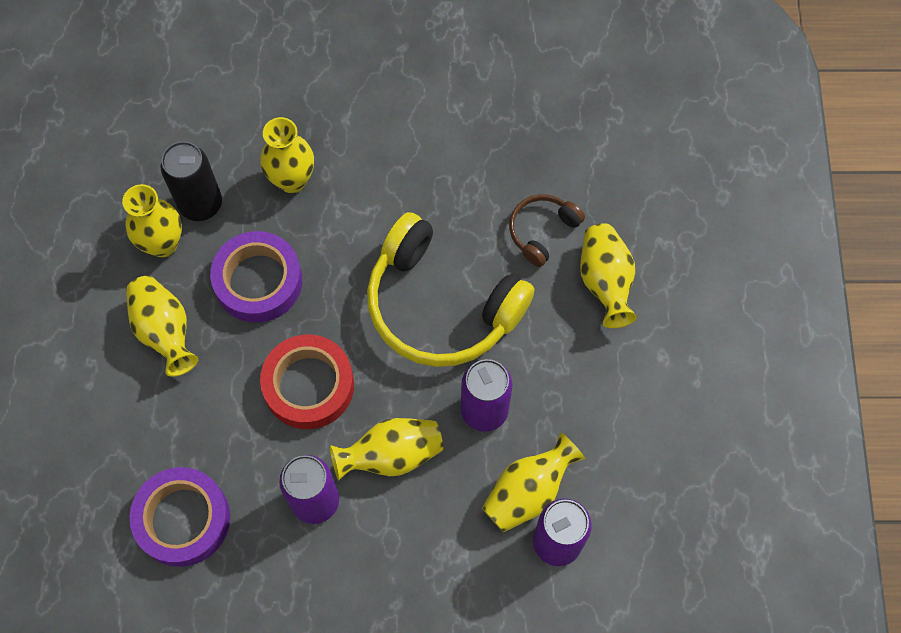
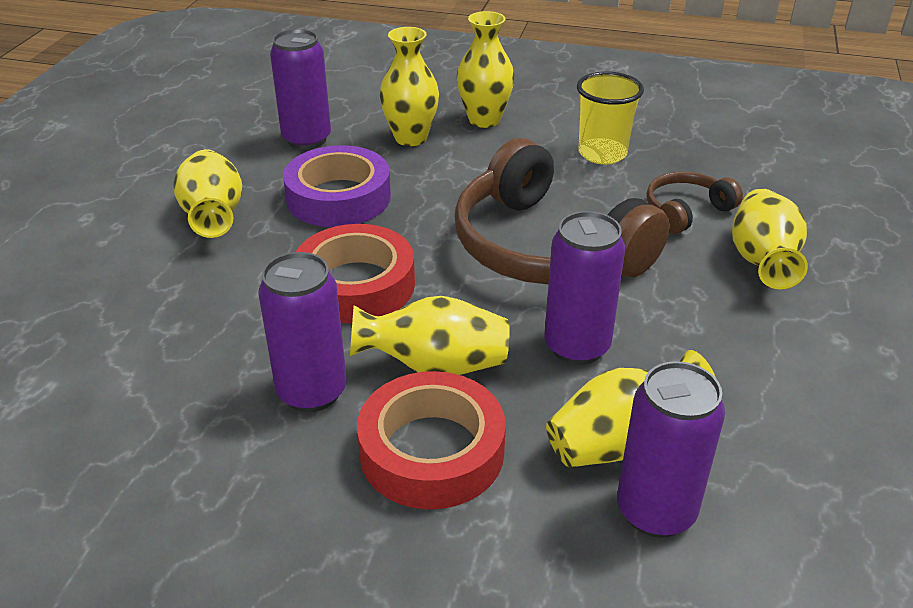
camera: 15 degrees right, 30 degrees down
yellow vase [122,184,182,257] -> yellow vase moved to [457,11,514,128]
purple tape [130,467,230,567] -> none
black can [161,141,222,221] -> purple can [270,29,331,149]
yellow headphones [367,212,535,367] -> brown headphones [454,138,670,284]
none -> red tape [357,371,506,509]
none -> yellow cup [577,71,644,164]

